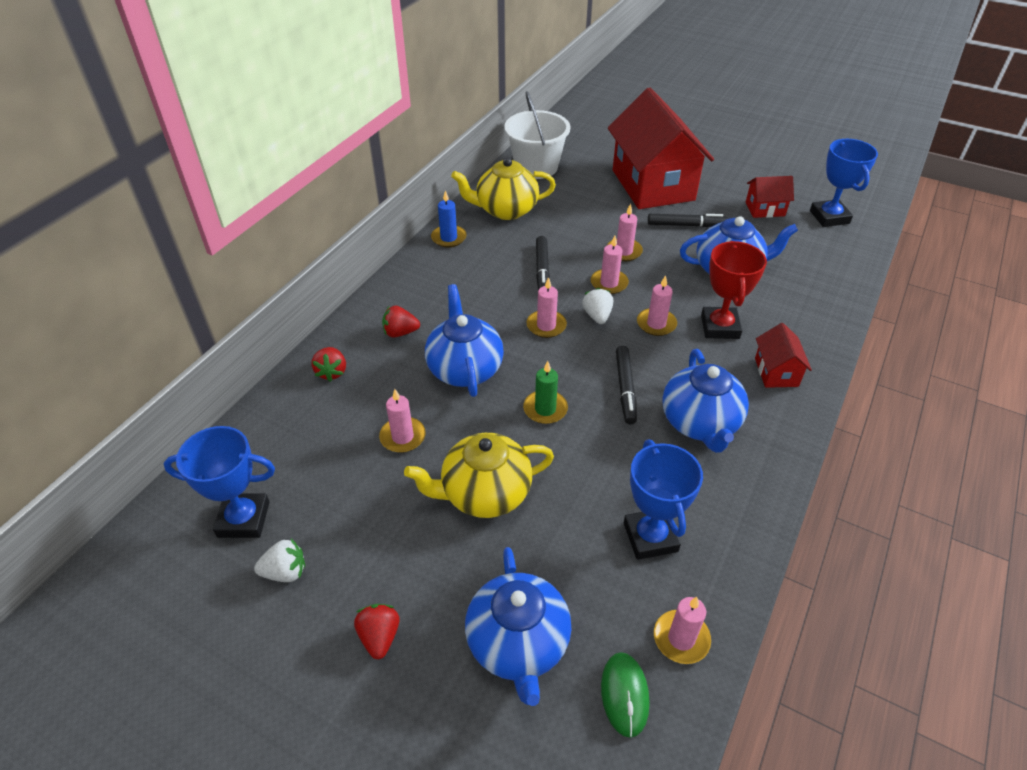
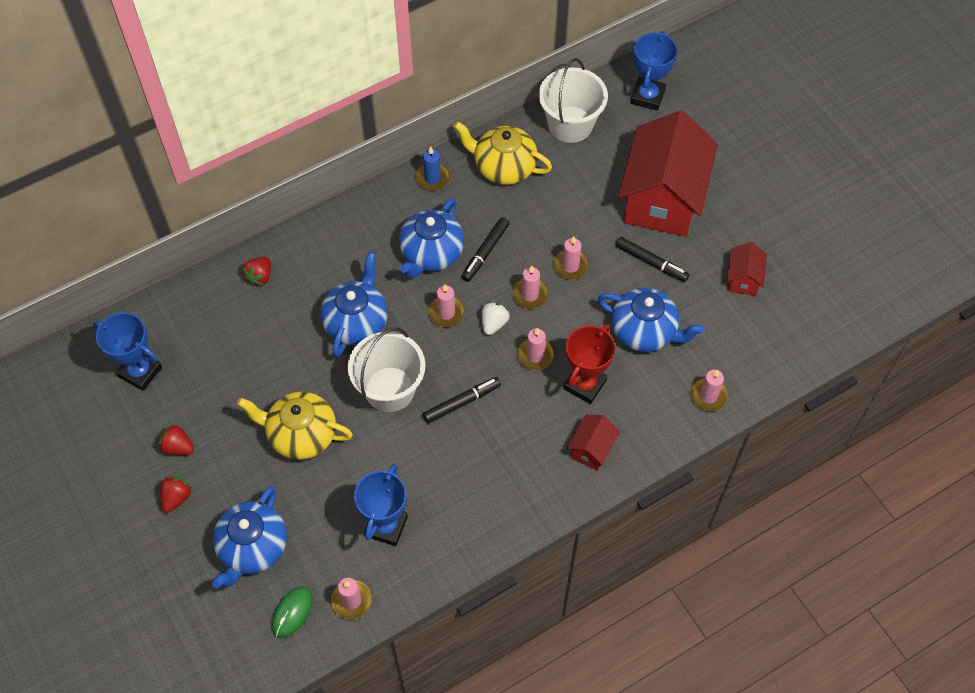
camera: 30 degrees right, 15 degrees up
white strawberry [254,539,305,582] -> none
pink candle [379,389,426,453] -> pink candle moved to [690,370,728,412]
red strawberry [382,306,420,338] -> red strawberry moved to [159,424,194,455]
green candle [523,361,568,424] -> white bucket [348,327,425,412]
black marker [616,346,637,424] -> black marker turned 150 degrees counterclockwise [423,377,501,423]
blue teapot [662,349,749,453] -> blue teapot moved to [399,198,464,278]
red house [746,176,794,218] -> red house turned 75 degrees clockwise [727,242,767,296]
blue trophy [810,139,878,227] -> blue trophy moved to [631,31,678,111]

